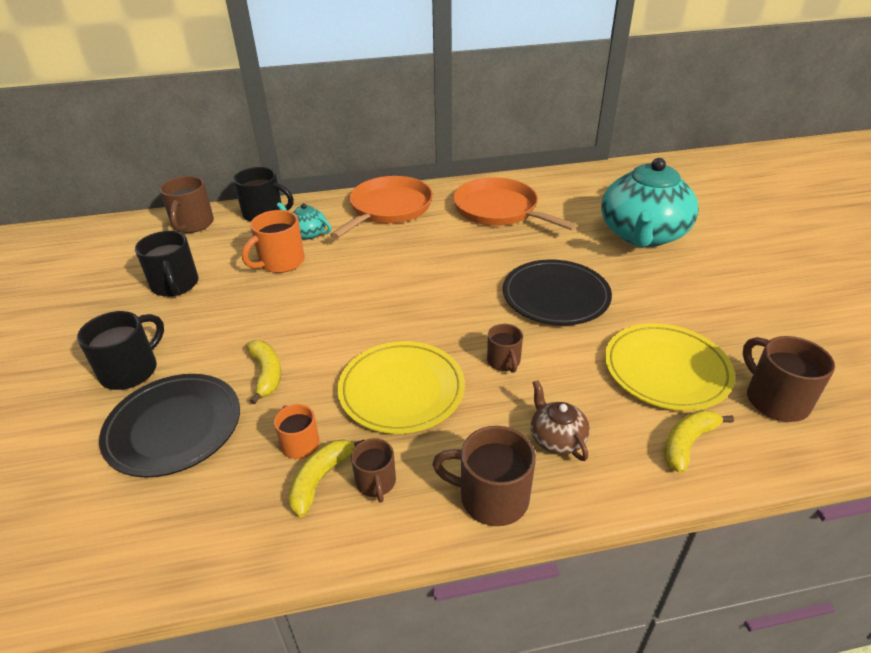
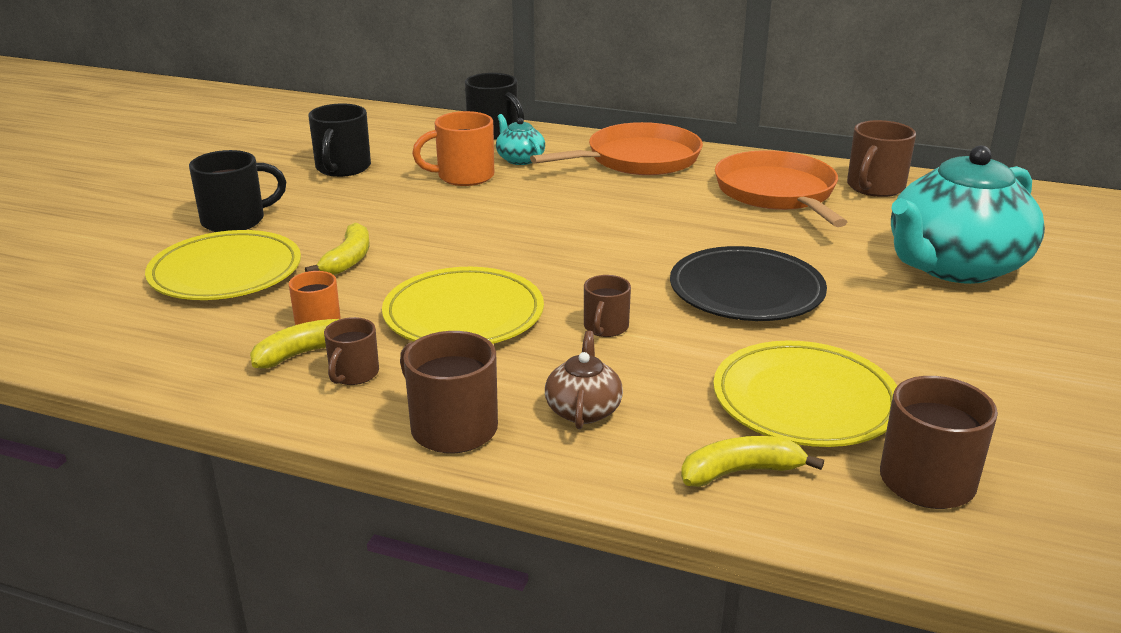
camera: 30 degrees right, 10 degrees down
black plate [99,374,240,477] -> yellow plate [145,230,301,300]
brown mug [159,176,214,233] -> brown mug moved to [847,120,916,197]

